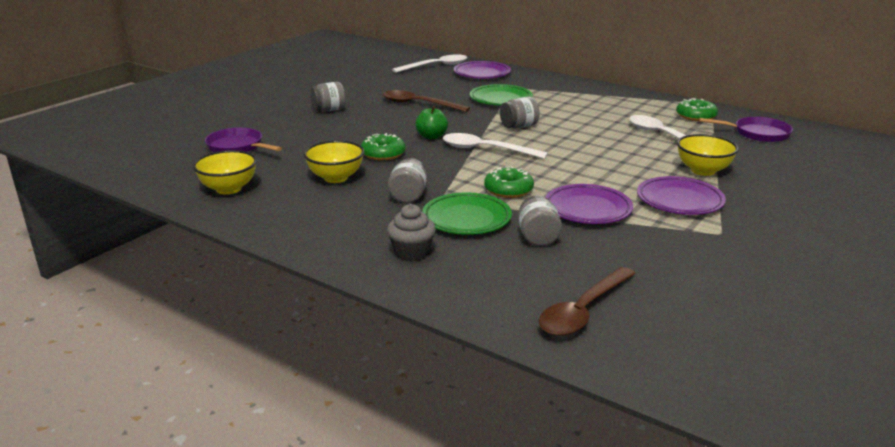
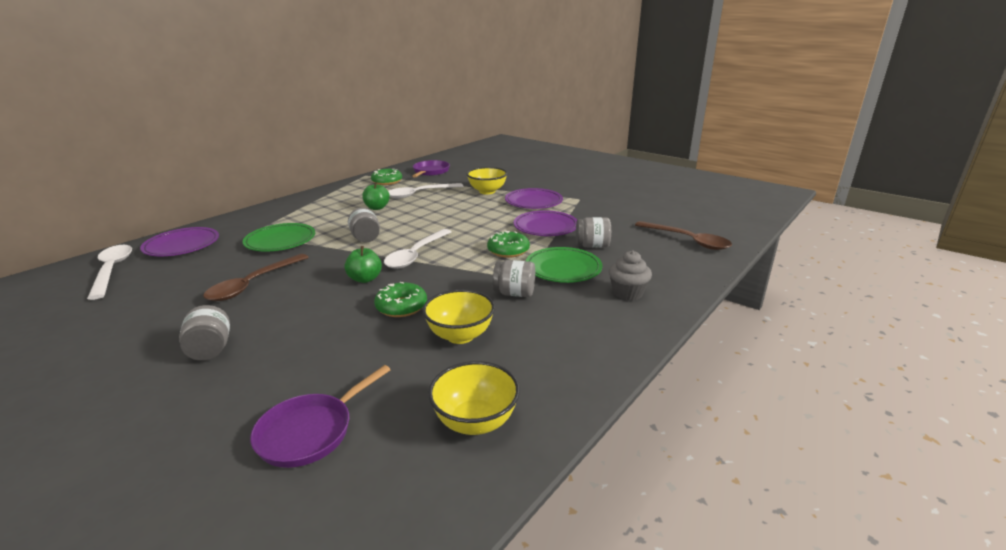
camera: 85 degrees left, 0 degrees up
none -> green apple [362,182,390,210]

